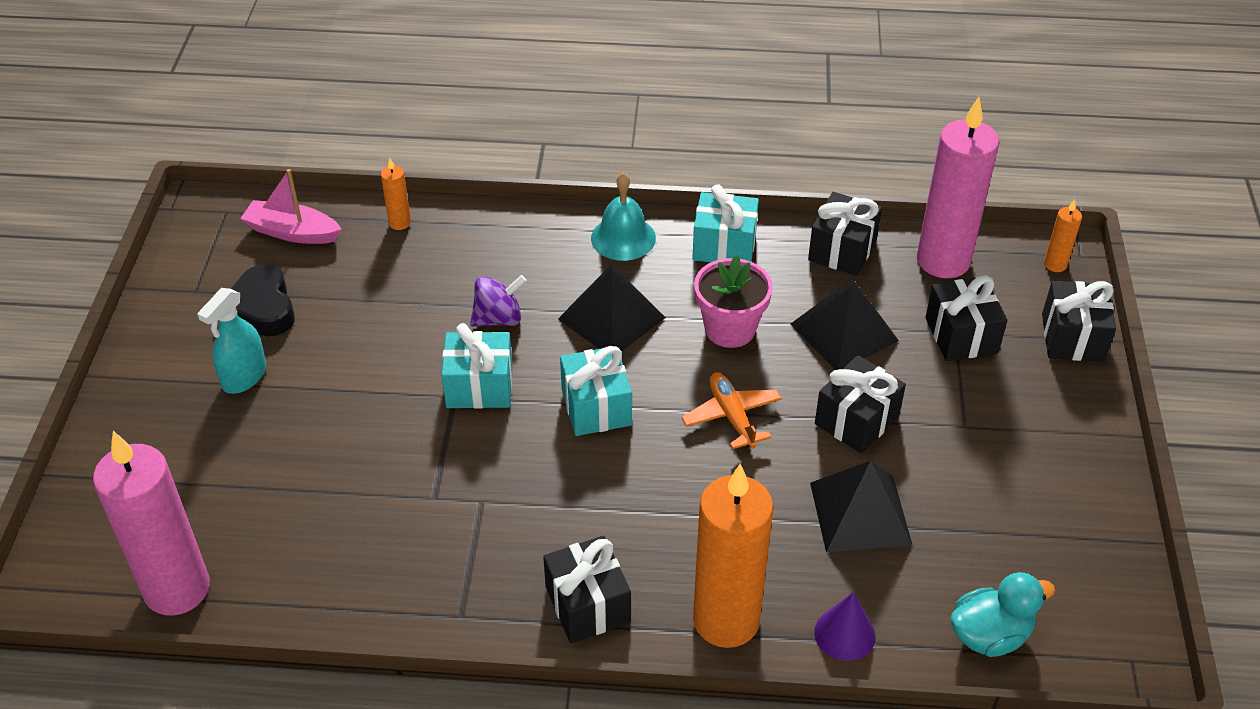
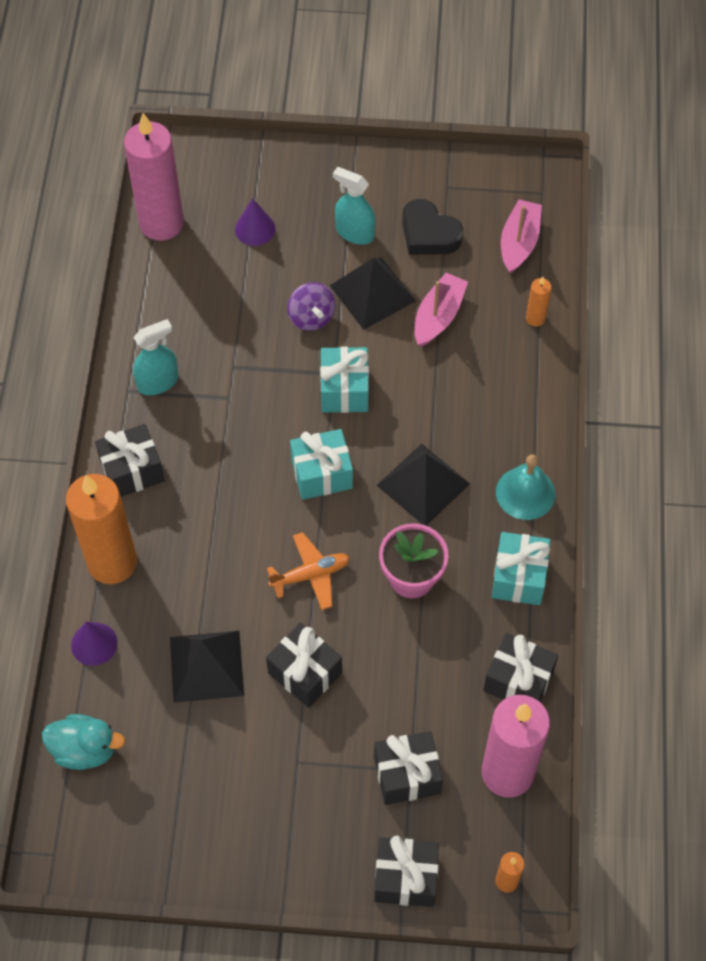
camera: 90 degrees right, 15 degrees up
black heart [231,264,295,336] -> black heart turned 120 degrees counterclockwise [402,199,463,255]
purple spinning top [470,275,526,327] -> purple spinning top moved to [287,282,336,331]
black pyramid [790,278,899,370] -> black pyramid moved to [330,258,416,330]
turquoise duck [950,572,1055,657] -> turquoise duck turned 60 degrees counterclockwise [42,714,125,770]
none -> turquoise spray bottle [133,319,179,395]
none -> purple cone [235,198,276,246]
none -> pink boat [415,273,468,347]

